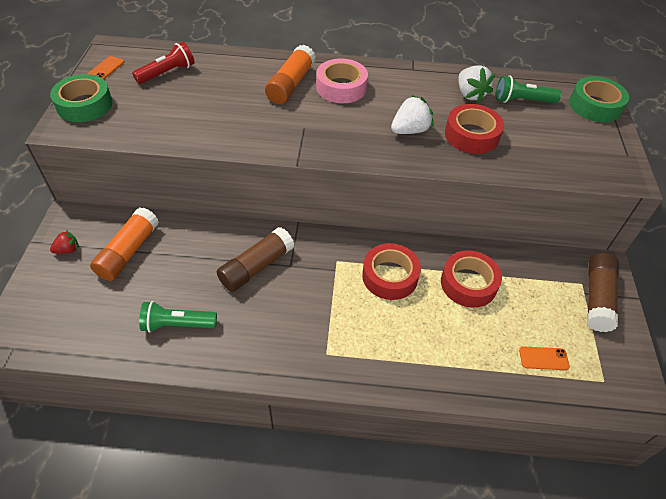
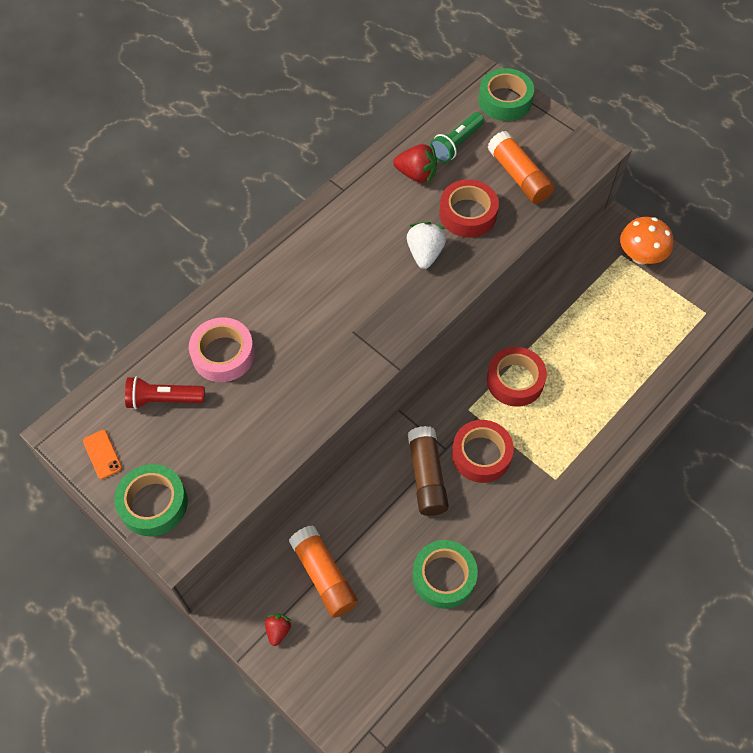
camera: 50 degrees left, 10 degrees up
red flashlight [132,41,194,84] -> red flashlight turned 90 degrees counterclockwise [125,376,205,409]
green flashlight [139,301,217,333] -> green tape [412,540,478,609]
orange glue stick [265,45,316,104] -> orange glue stick moved to [487,131,554,204]
pink tape [316,59,368,103] -> pink tape moved to [189,317,255,382]
red tape [441,250,502,308] -> red tape moved to [452,420,514,483]
white strawberry [458,66,495,103] -> red strawberry [393,144,437,183]
orange phone [519,346,570,370] -> none
brown glue stick [587,252,619,332] -> orange mushroom [620,217,673,264]

